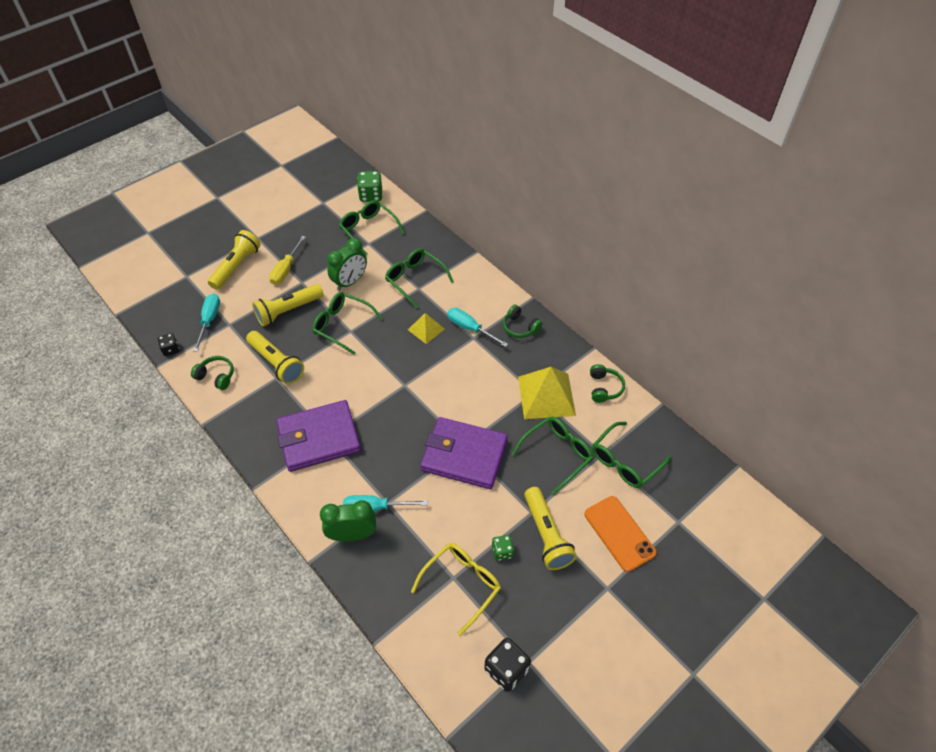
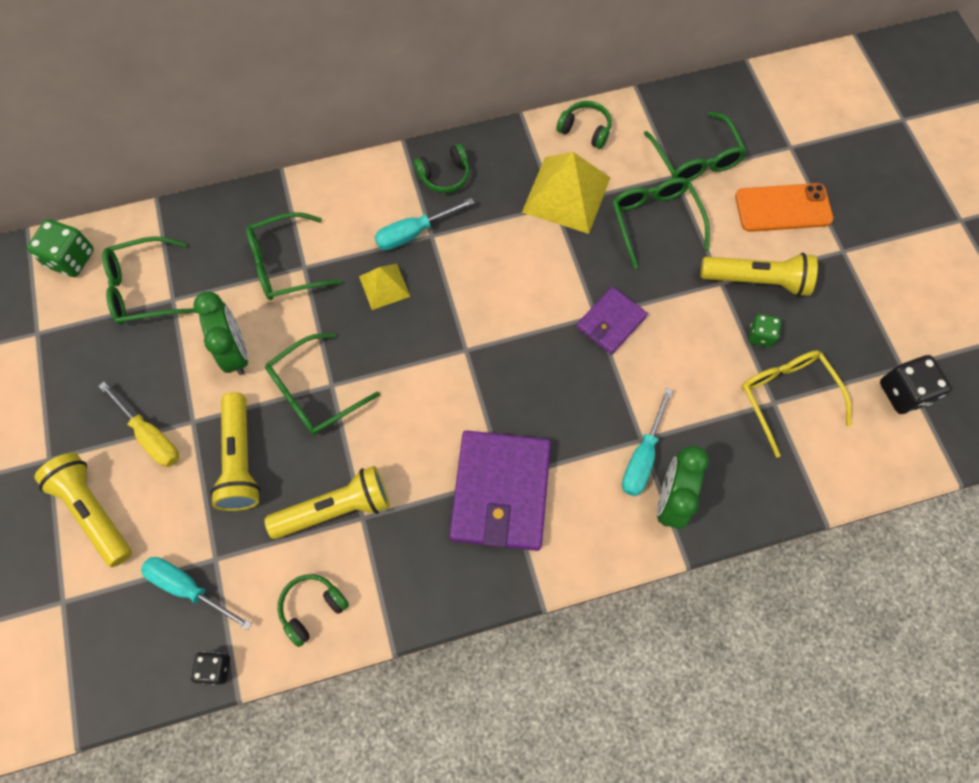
camera: 65 degrees left, 15 degrees up
purple wallet [420,417,508,489] -> purple wallet [576,287,647,355], size x0.56

